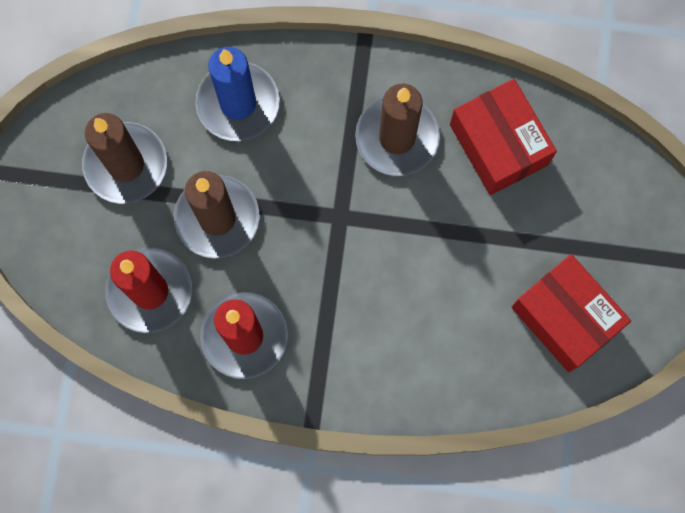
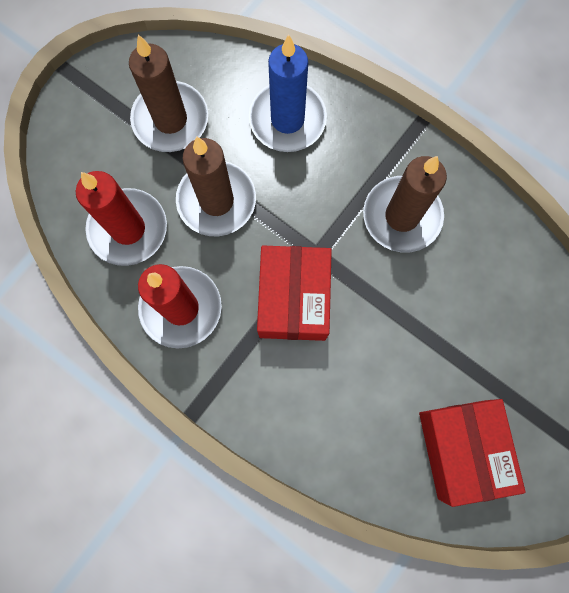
camera: 30 degrees right, 0 degrees up
red box [450,79,557,195] -> red box moved to [257,245,332,341]

